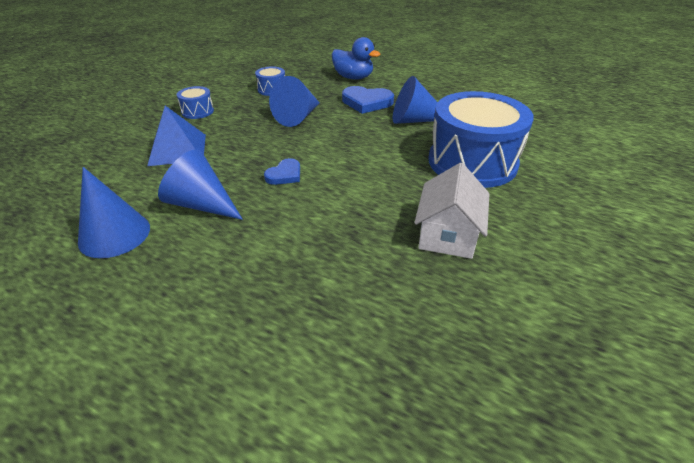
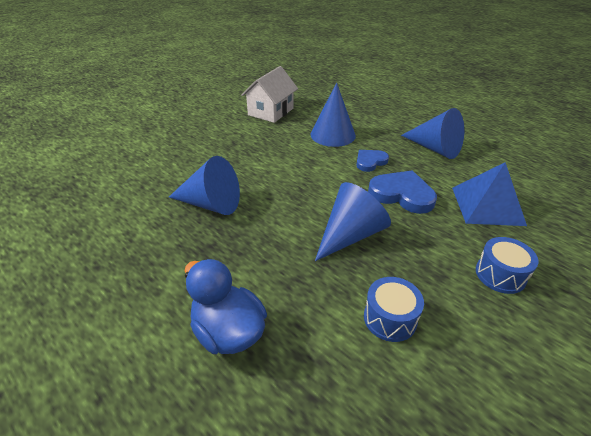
camera: 165 degrees left, 0 degrees up
blue cone [78,167,150,258] -> blue cone moved to [310,83,356,147]
blue heart [342,86,394,114] -> blue heart moved to [368,170,437,214]
blue drum [428,91,534,188] -> none

